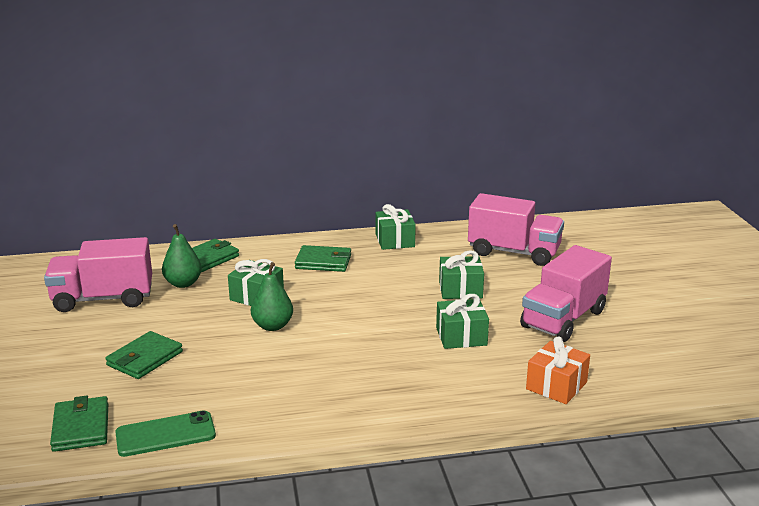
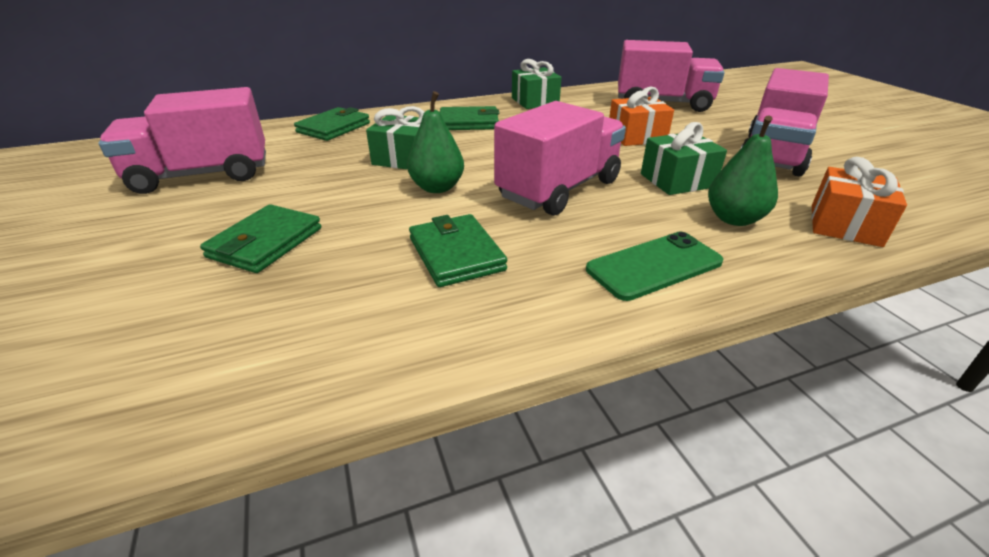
camera: 10 degrees left, 10 degrees up
green wallet [50,396,108,452] -> green wallet moved to [409,214,507,287]
green phone [115,411,216,457] -> green phone moved to [586,232,723,301]
green pear [162,224,202,288] -> green pear moved to [708,116,778,226]
green gift [439,250,484,299] -> orange gift [609,87,674,146]
none -> pink truck [494,101,626,216]

